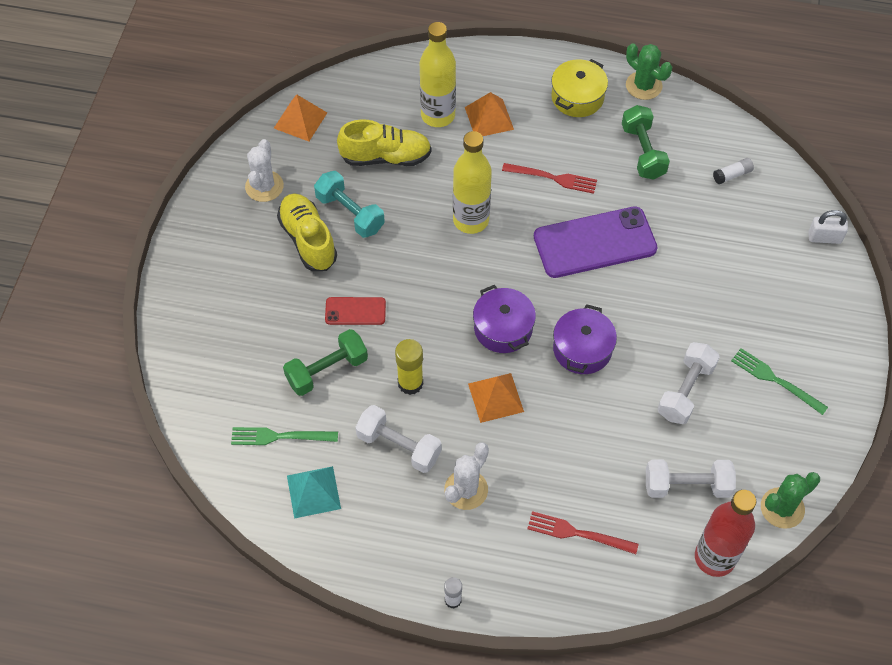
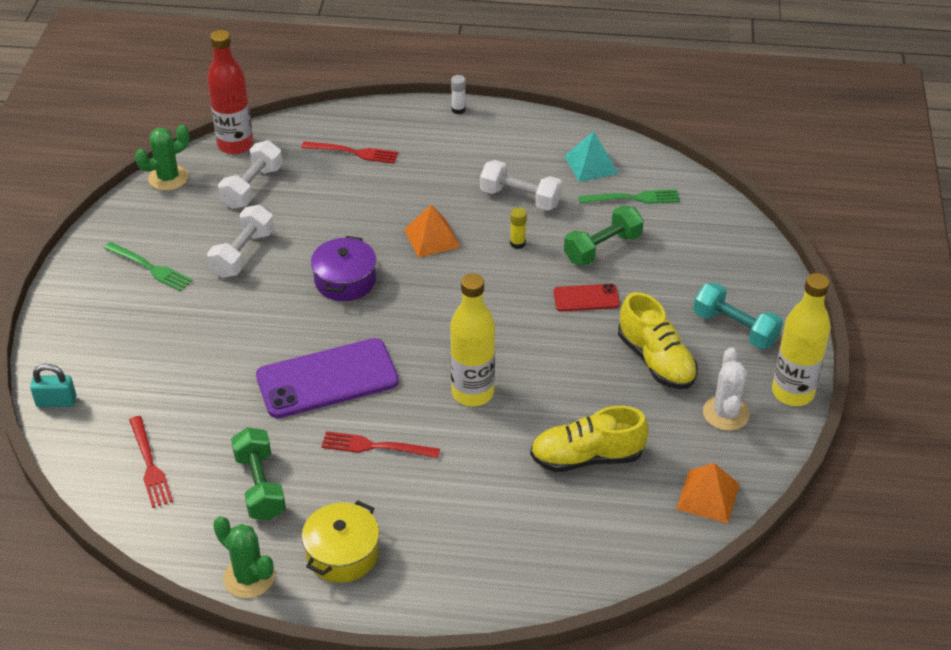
camera: 175 degrees right, 15 degrees down
turquoise dumbbell [314,171,385,238] -> turquoise dumbbell moved to [693,282,783,349]
yellow glue stick [395,339,423,395] -> yellow glue stick [510,207,527,249], size x0.61
yellow bottle [420,22,456,127] -> yellow bottle moved to [772,273,831,406]
white cactus [444,443,489,510] -> none
orange pyramid [465,92,514,136] -> none
purple pot [473,285,536,353] -> none
white dumbbell [646,460,736,498] -> white dumbbell turned 60 degrees counterclockwise [218,140,283,209]
white glue stick [713,158,754,184] -> red fork [129,416,173,508]
white padlock [808,210,848,244] -> turquoise padlock [30,364,77,407]

